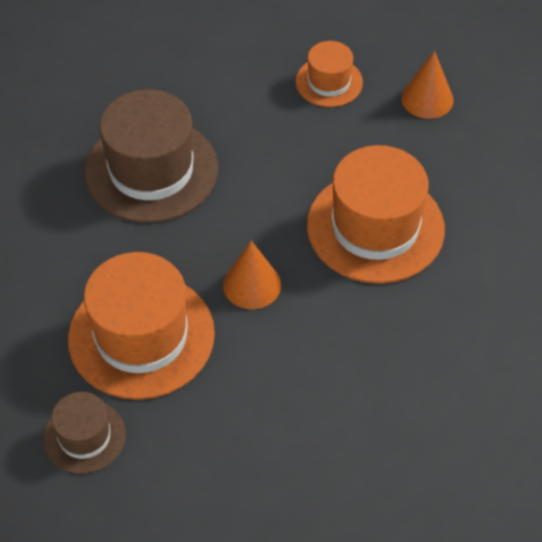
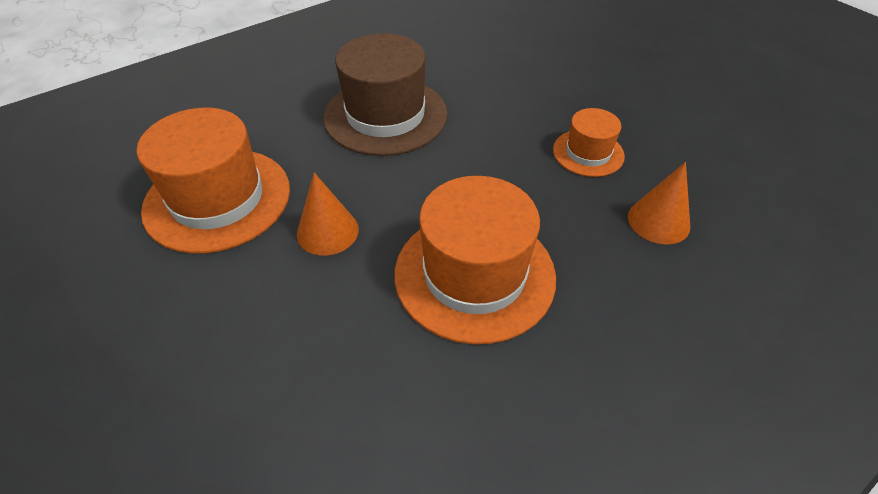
camera: 50 degrees right, 5 degrees down
brown hat [43,392,126,474] -> none

